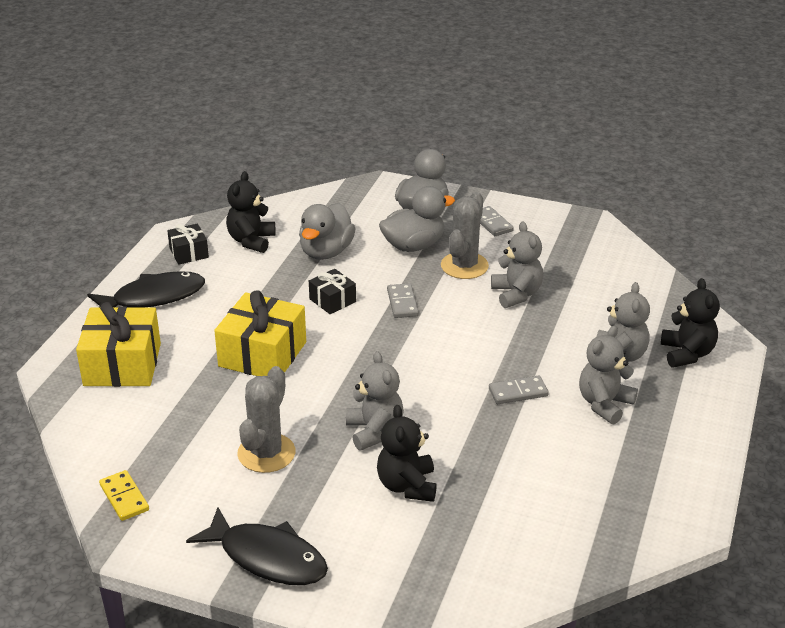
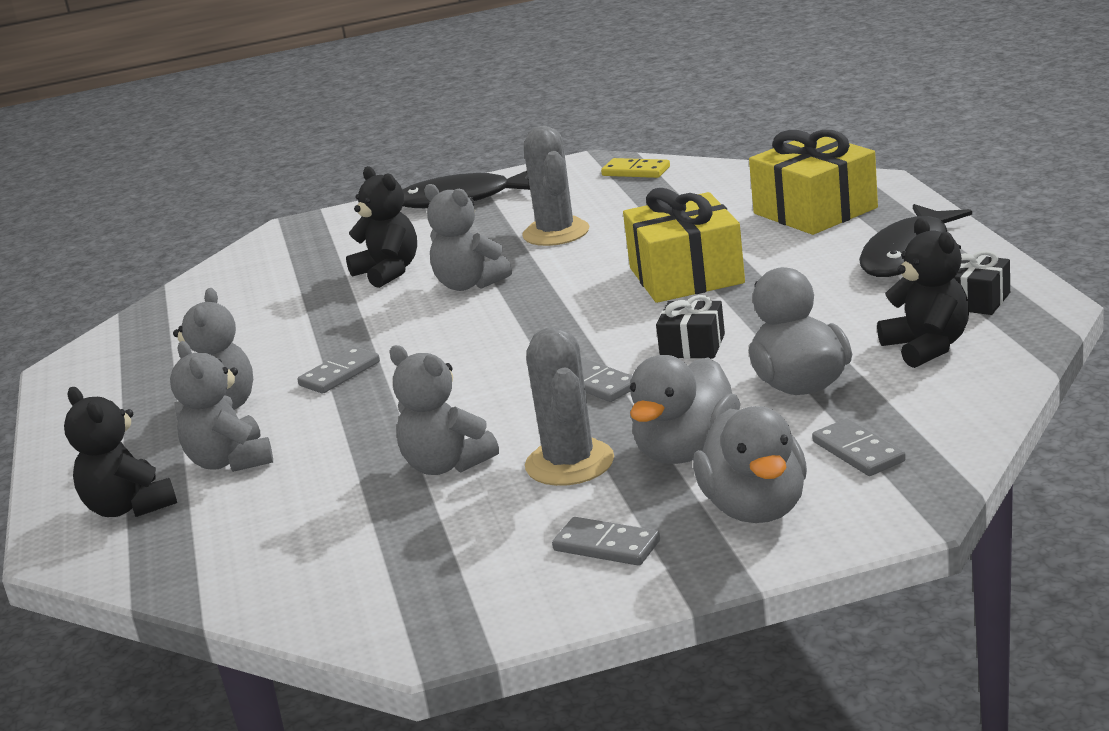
camera: 150 degrees right, 10 degrees down
none -> grey domino [812,418,906,476]

